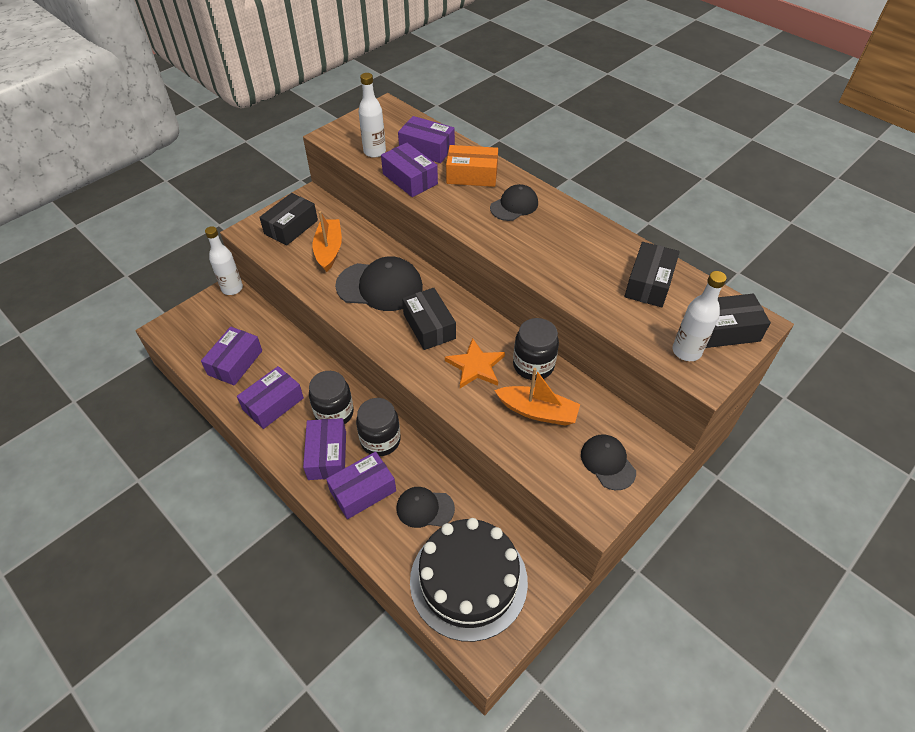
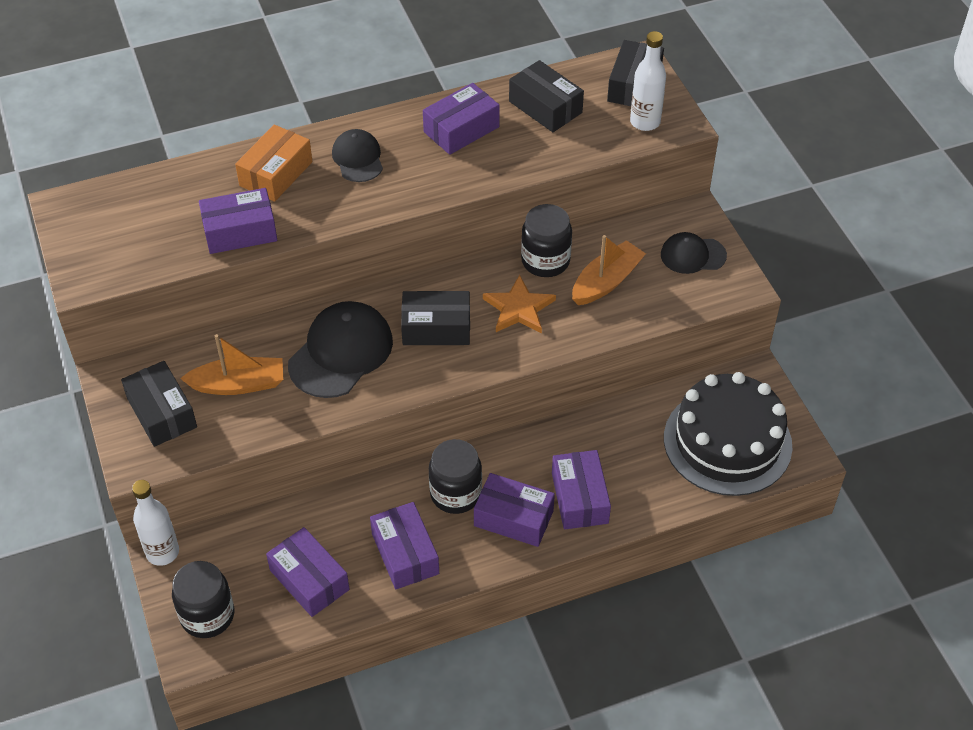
camera: 65 degrees left, 0 degrees up
orange boat [313,211,342,272] -> orange boat turned 150 degrees clockwise [180,334,283,395]
black jar [356,398,401,456] -> black jar moved to [172,561,234,638]
white bottle [358,73,386,158] -> none
black cap [397,487,455,528] -> none
purple box [398,116,455,163] -> purple box moved to [423,83,500,155]

